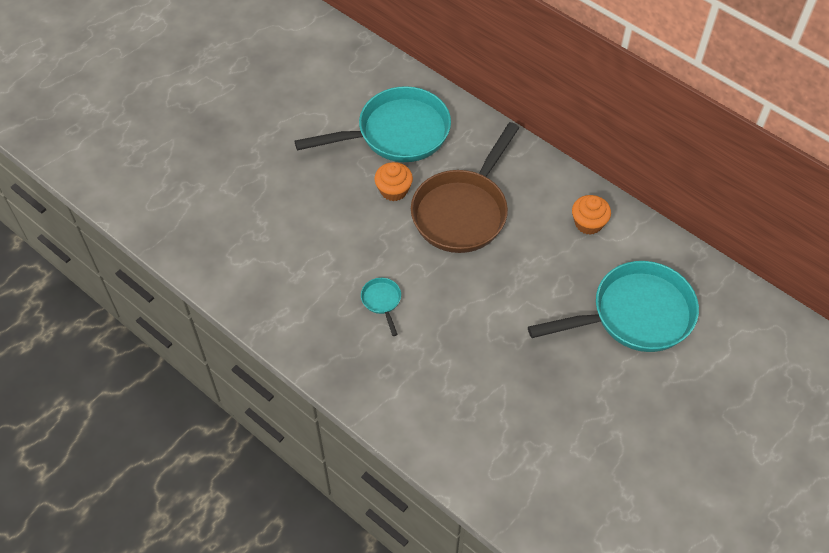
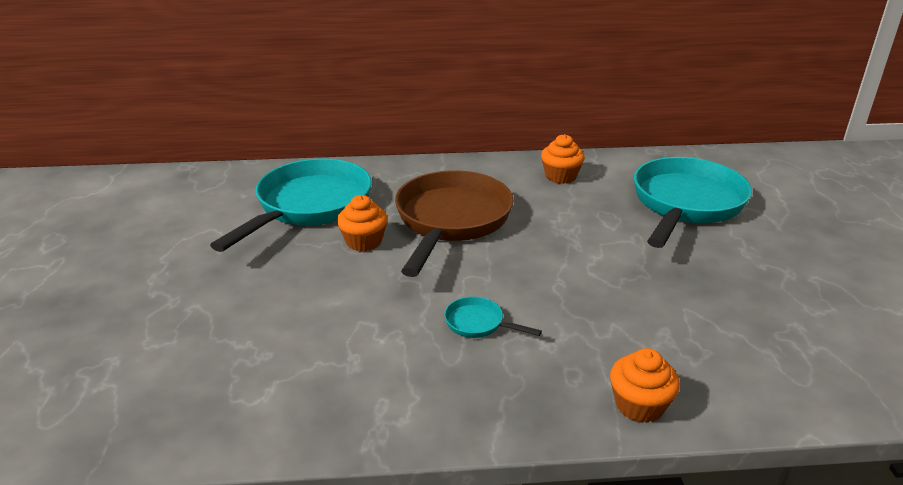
camera: 45 degrees left, 25 degrees down
brown pan [411,122,519,253] -> brown pan turned 150 degrees counterclockwise [395,170,514,277]
none -> orange cupcake [610,348,680,423]

